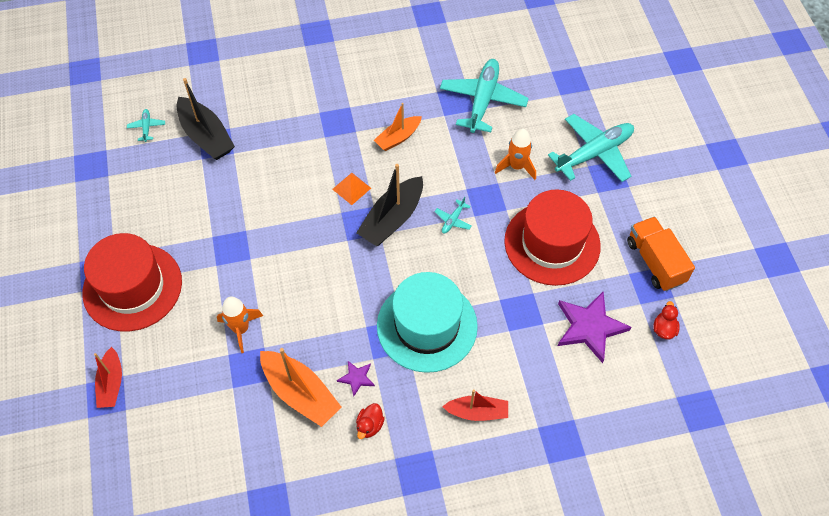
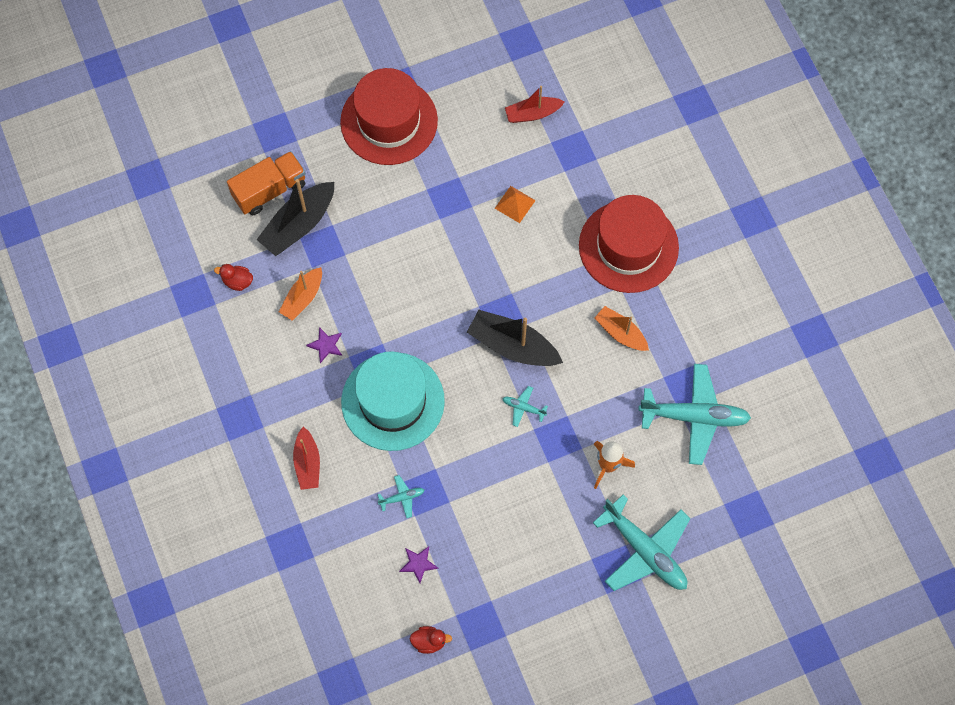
camera: 80 degrees right, 10 degrees up
red boat [94,347,122,408] -> red boat moved to [505,86,565,123]
turquoise plane [127,109,165,142] -> turquoise plane moved to [378,475,424,518]
black boat [176,78,235,160] -> black boat moved to [257,179,334,256]
orange rocket [217,296,263,353] -> none
orange boat [260,348,341,427] -> orange boat [279,267,322,321], size x0.63
orange pyramid [332,173,371,205] -> orange pyramid moved to [495,186,536,223]
red duck [356,403,385,439] -> red duck moved to [214,264,253,291]
red hat [504,190,601,286] -> red hat moved to [579,195,679,293]
purple star [558,291,631,363] -> purple star [399,546,439,583], size x0.49
orange truck [627,217,695,291] -> orange truck moved to [227,151,306,215]

